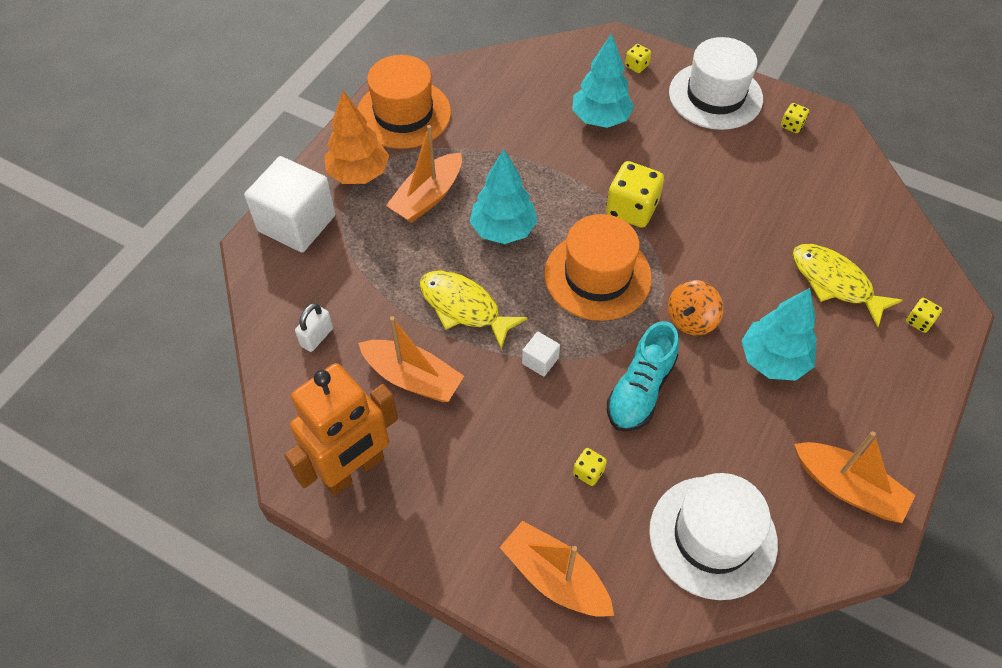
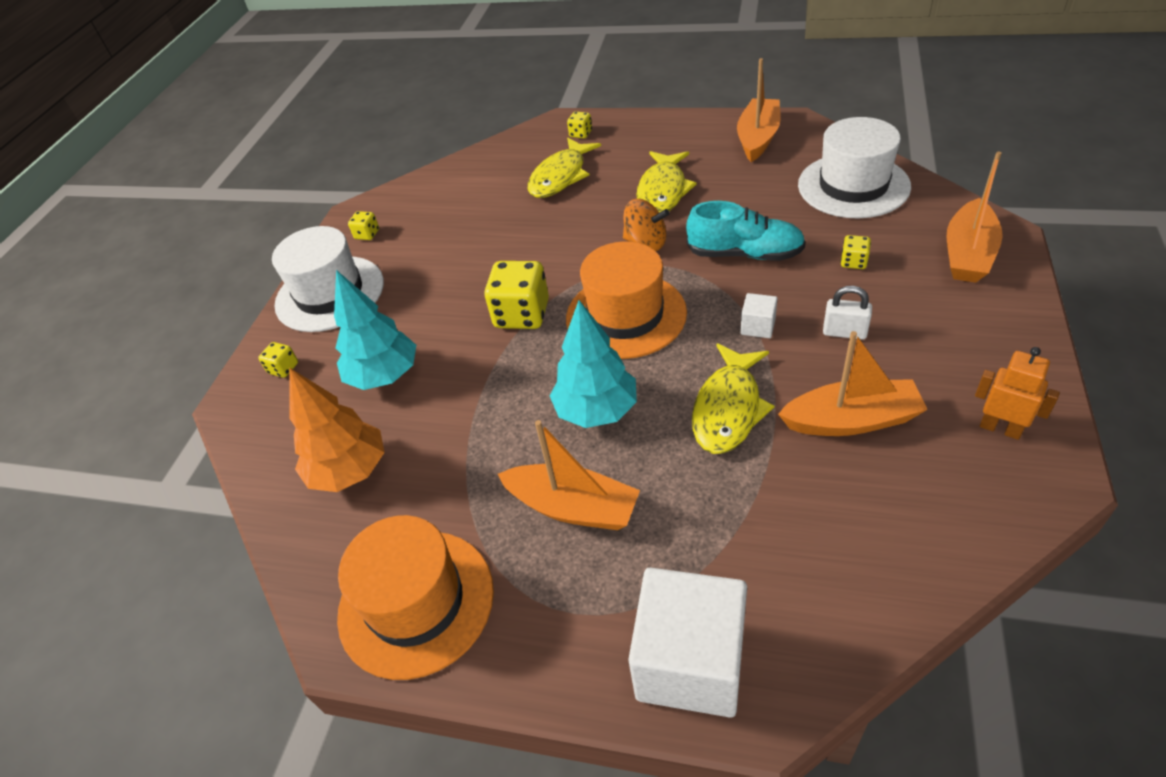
camera: 100 degrees left, 10 degrees down
orange robot [284,363,398,496] -> orange robot [975,347,1060,440], size x0.49
white padlock [295,303,333,352] -> white padlock moved to [823,286,872,340]
orange tree [324,91,389,184] -> orange tree moved to [289,368,385,492]
orange boat [358,316,464,402] -> orange boat turned 75 degrees clockwise [778,331,928,436]
turquoise tree [741,288,817,381] -> yellow fish [636,151,697,213]

